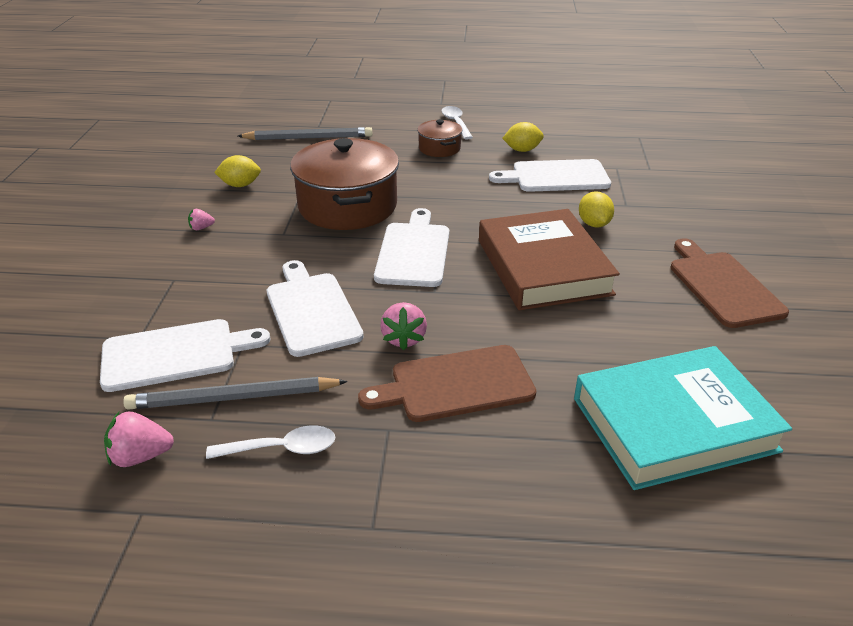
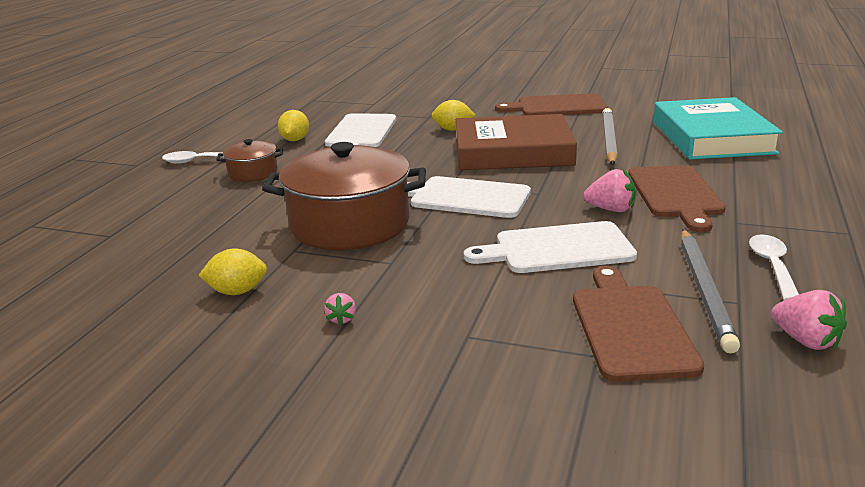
camera: 75 degrees left, 10 degrees down
white cutting board [100,319,270,392] -> brown cutting board [573,266,704,382]
pink strawberry [104,411,174,467] -> pink strawberry turned 45 degrees counterclockwise [771,290,847,350]
yellow lemon [214,155,261,187] -> yellow lemon turned 75 degrees clockwise [198,249,267,295]
grey pencil [238,127,372,140] -> grey pencil moved to [602,108,618,165]

